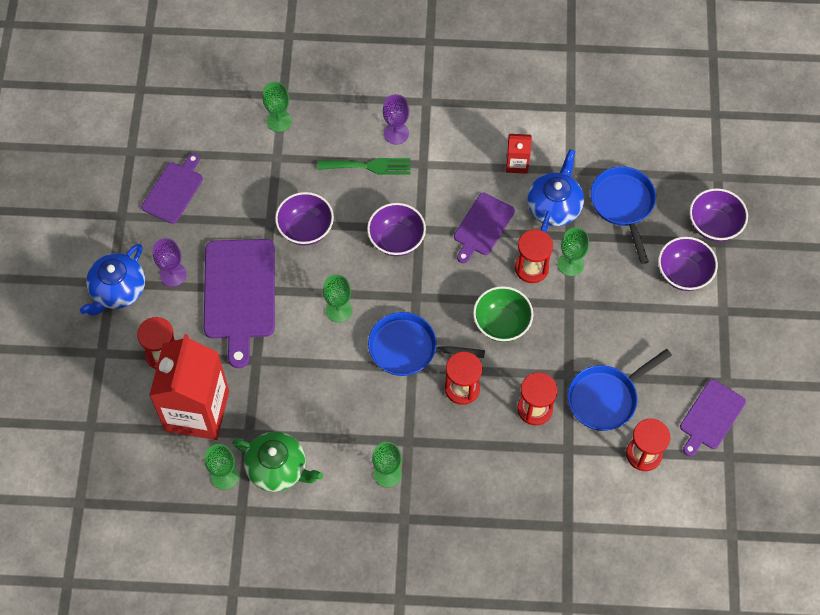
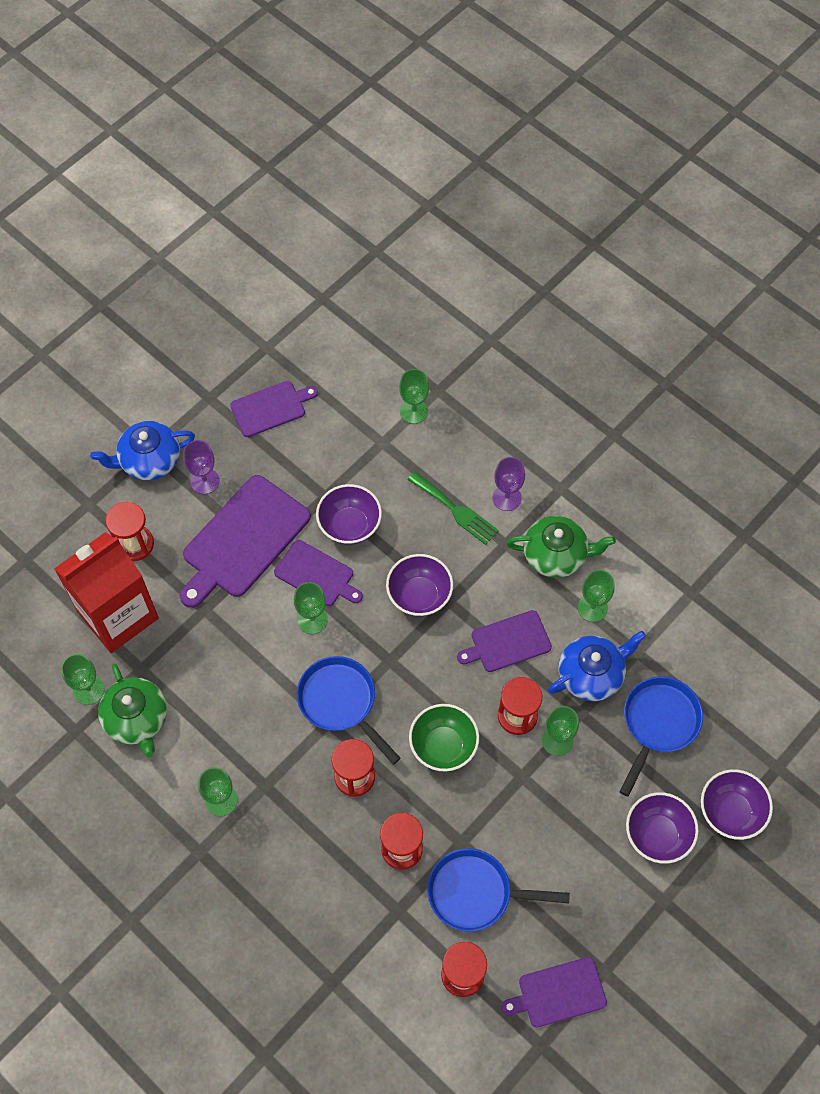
camera: 40 degrees right, 0 degrees up
red carton [506,134,532,174] -> green goblet [578,570,615,622]
none -> purple cutting board [274,540,363,606]
none -> green teapot [506,516,616,578]

